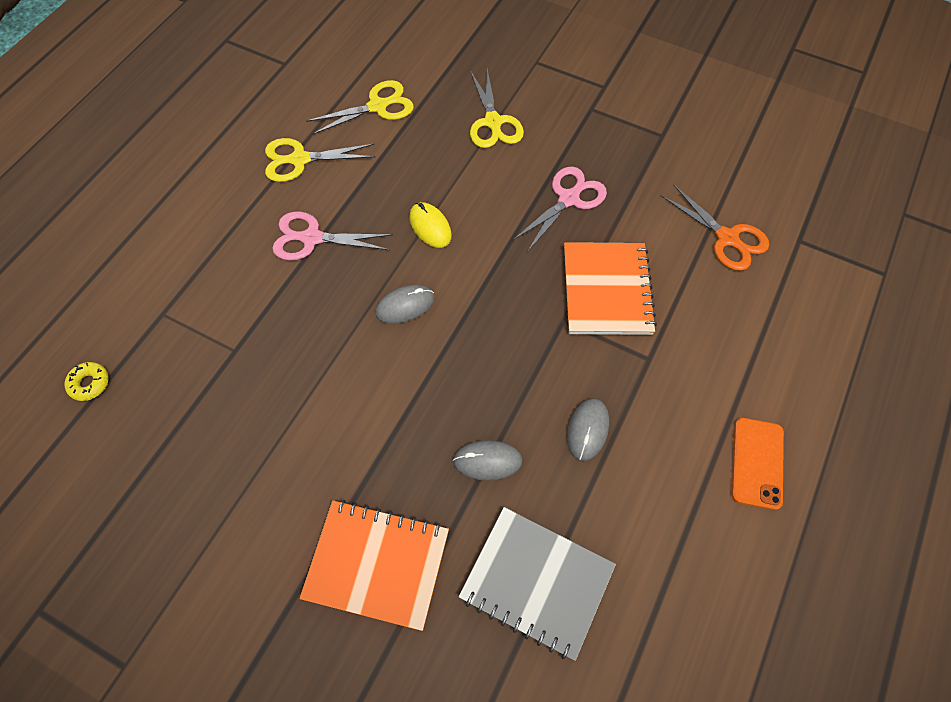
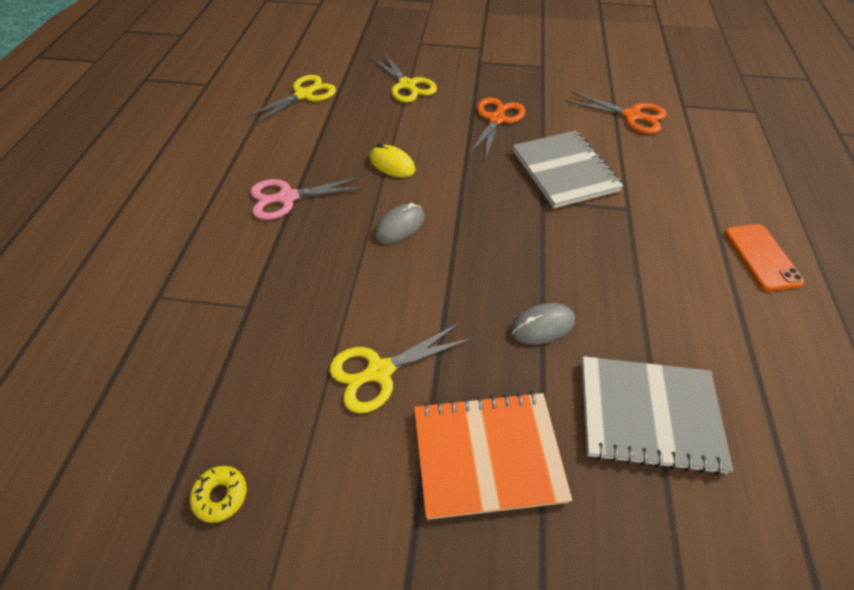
camera: 20 degrees left, 10 degrees down
yellow donut [64,362,109,401] -> yellow donut moved to [190,466,247,523]
yellow scissors [265,138,375,182] -> yellow scissors moved to [329,322,472,413]
pink scissors [512,167,607,252] -> orange scissors [468,97,525,160]
orange notebook [564,242,657,335] -> grey notebook [513,131,623,208]
grey mouse [567,398,609,461] -> none

